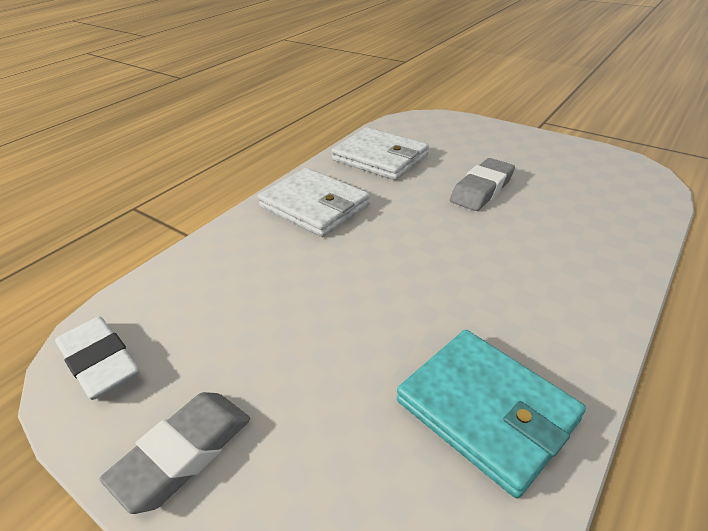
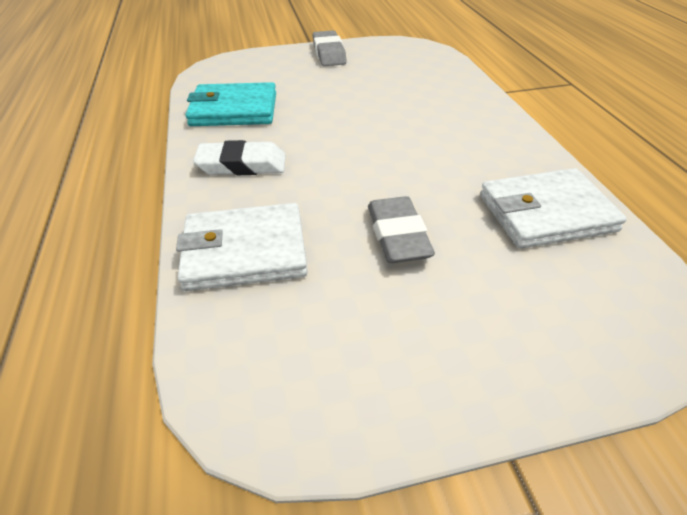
camera: 130 degrees right, 5 degrees up
white eraser [55,316,139,400] -> white eraser moved to [193,140,286,175]
white wallet [258,168,370,237] -> white wallet moved to [176,203,307,291]

